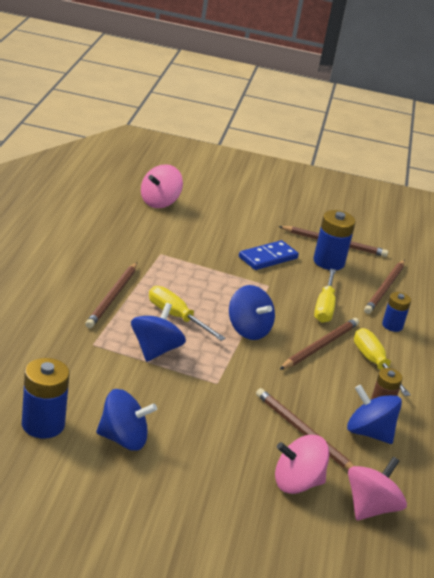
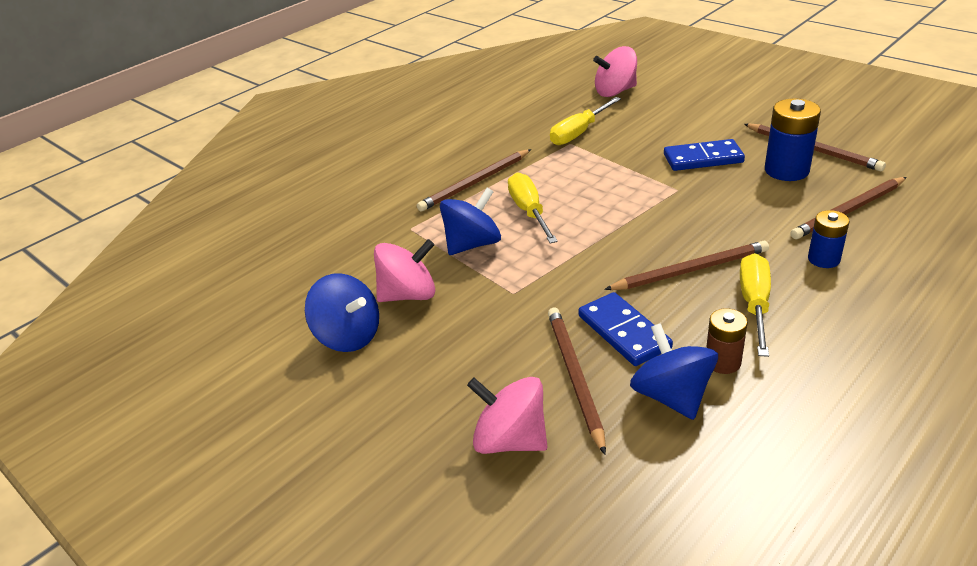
camera: 40 degrees right, 5 degrees up
blue battery [22,358,69,439] -> none
blue spinning top [229,285,275,340] -> none
yellow screwdriver [314,268,336,323] -> yellow screwdriver moved to [550,97,621,145]
pink spinning top [348,457,407,520] -> pink spinning top moved to [374,239,435,302]
none -> blue domino [579,292,673,366]

